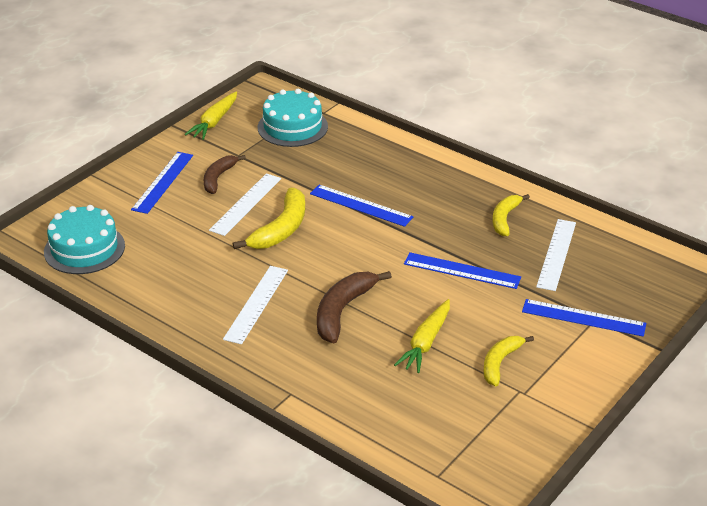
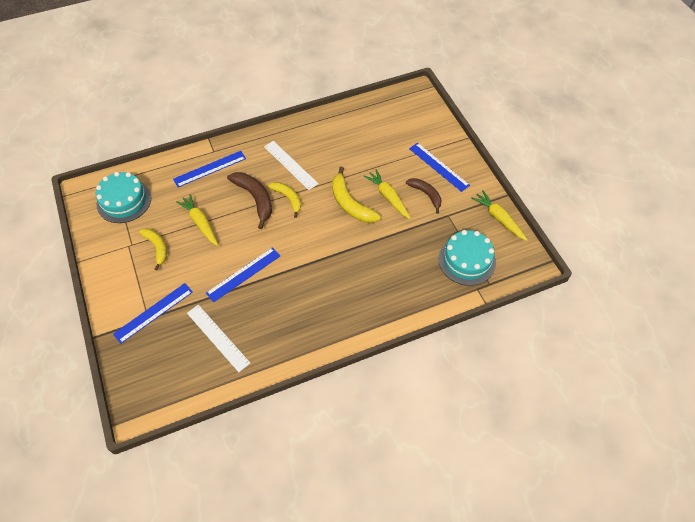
camera: 120 degrees right, 20 degrees up
turquoise cake [44,205,125,274] -> turquoise cake moved to [96,172,151,223]
white ruler [209,173,281,236] -> yellow carrot [364,169,411,219]
blue ruler [310,185,413,227] -> blue ruler moved to [173,151,246,187]
yellow banana [492,194,530,236] -> yellow banana moved to [268,182,301,218]

